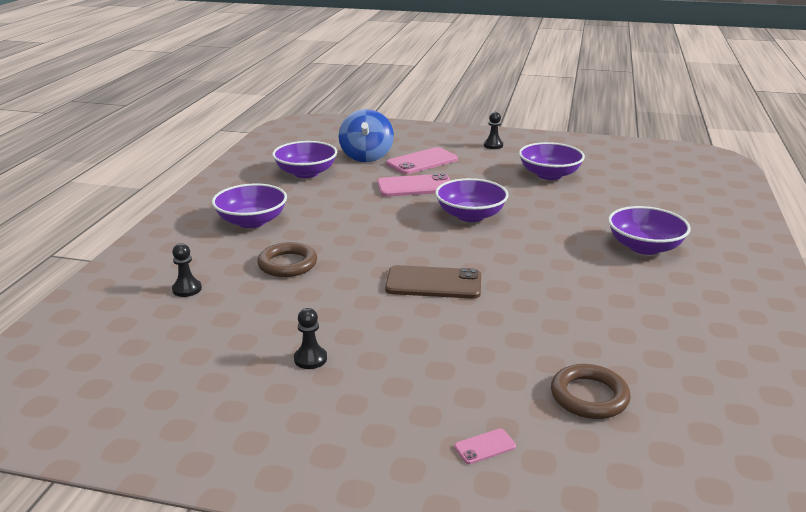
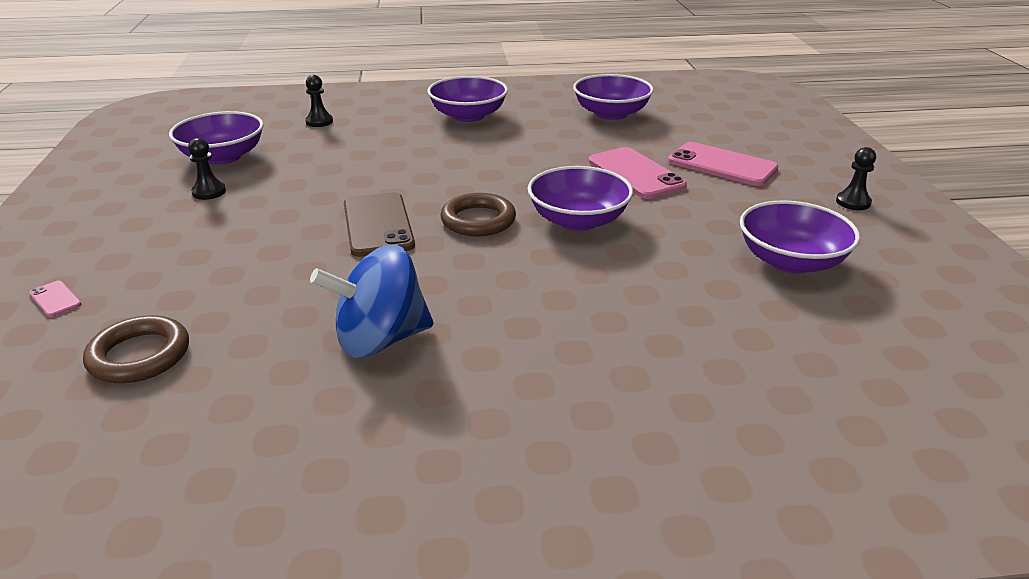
camera: 70 degrees right, 5 degrees up
brown ring [257,242,317,277] -> brown ring moved to [440,193,516,236]
blue spinning top [339,109,394,162] -> blue spinning top moved to [310,245,434,358]
purple bowl [608,206,691,255] -> purple bowl moved to [169,111,264,165]

